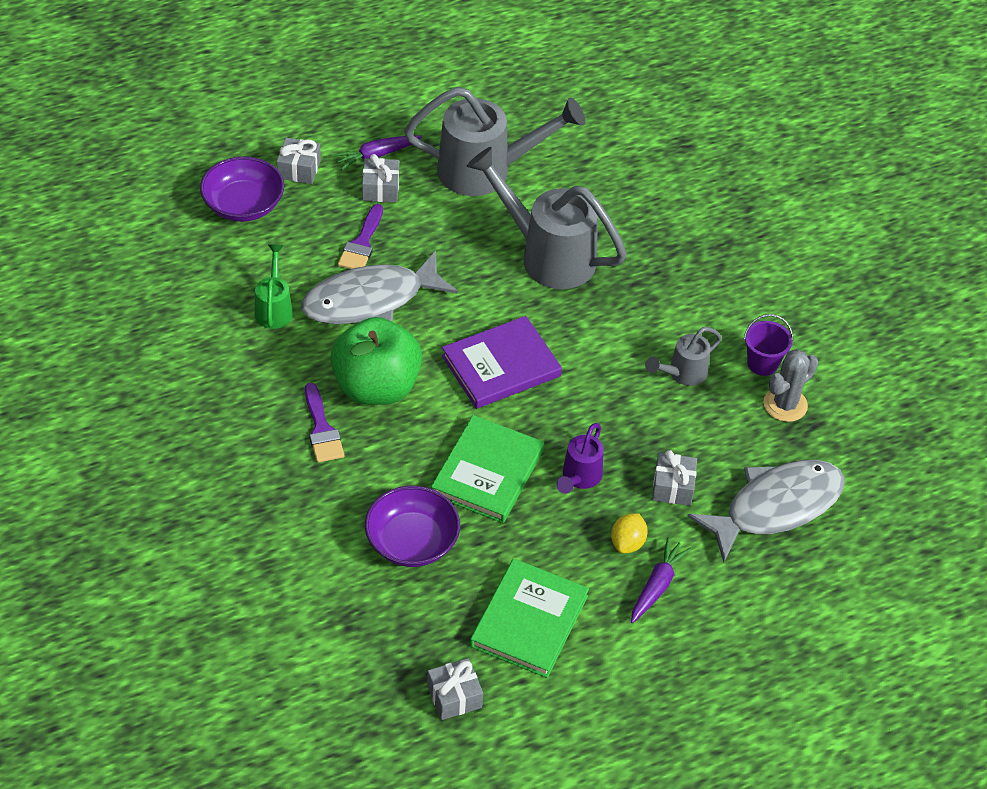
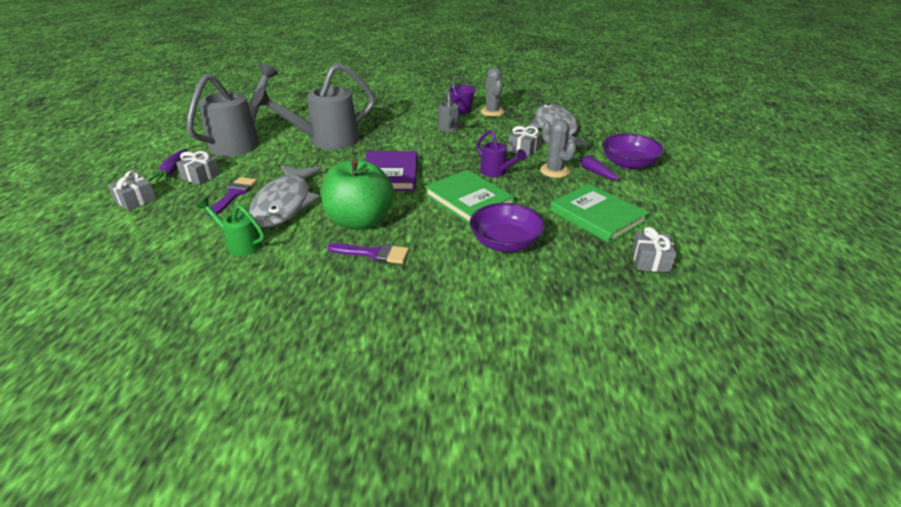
camera: 60 degrees left, 15 degrees down
purple bowl [200,157,284,222] -> purple bowl moved to [602,133,664,169]
purple brush [338,204,383,269] -> purple brush turned 120 degrees counterclockwise [208,177,257,216]
yellow lemon [611,513,648,553] -> grey cactus [540,119,577,178]

